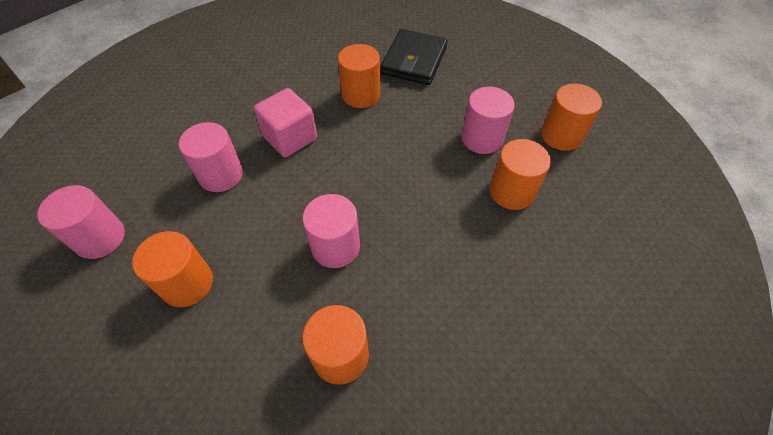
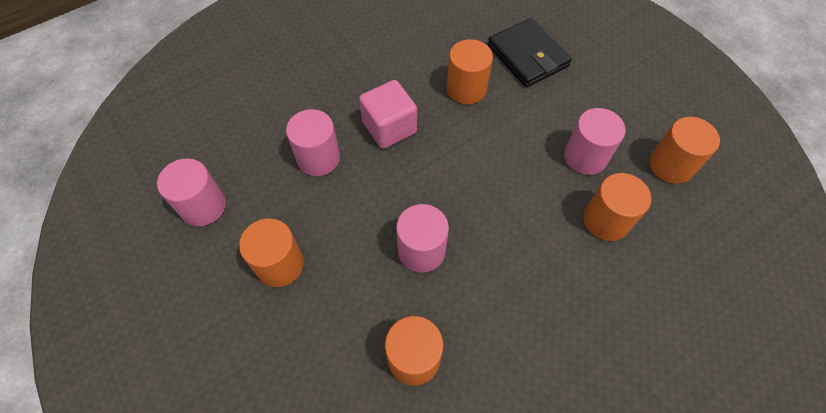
camera: 10 degrees right, 5 degrees up
black wallet [380,29,448,85] -> black wallet turned 60 degrees counterclockwise [488,18,572,87]

